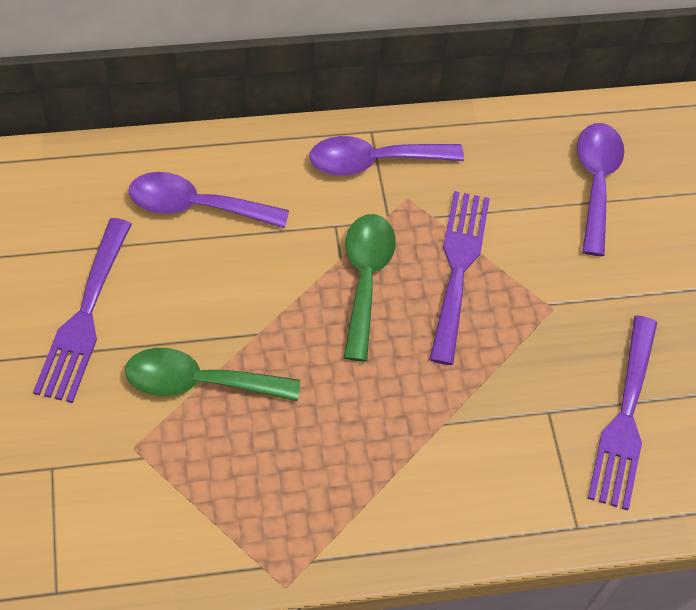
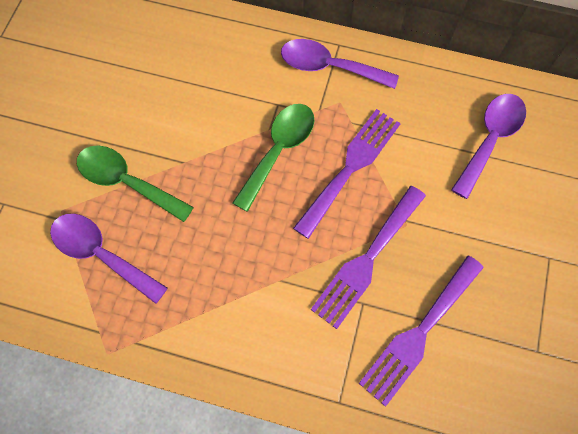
camera: 30 degrees right, 10 degrees up
purple fork [33,218,132,403] -> purple fork moved to [311,186,426,329]
purple spoon [129,172,289,228] -> purple spoon moved to [50,214,168,304]

